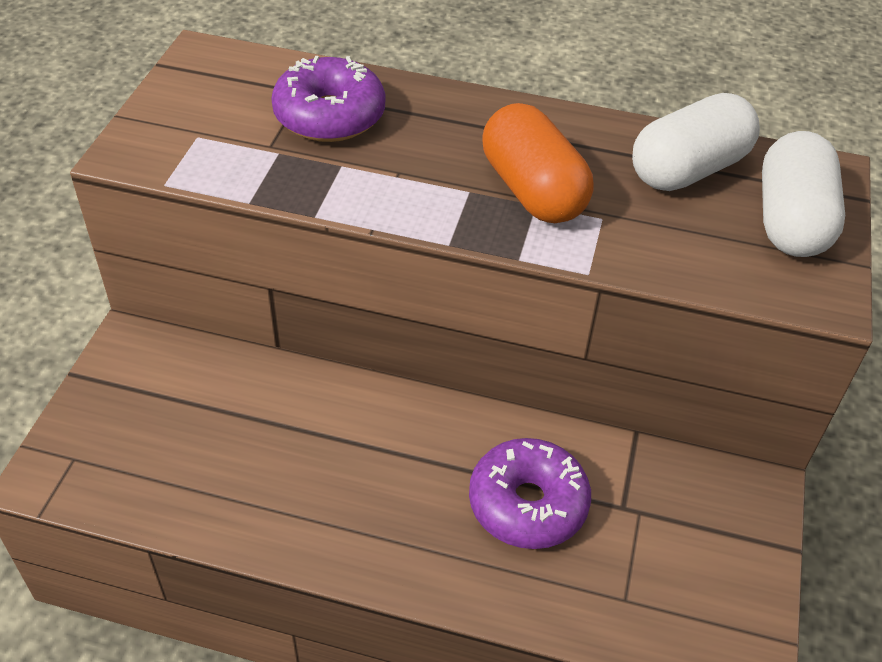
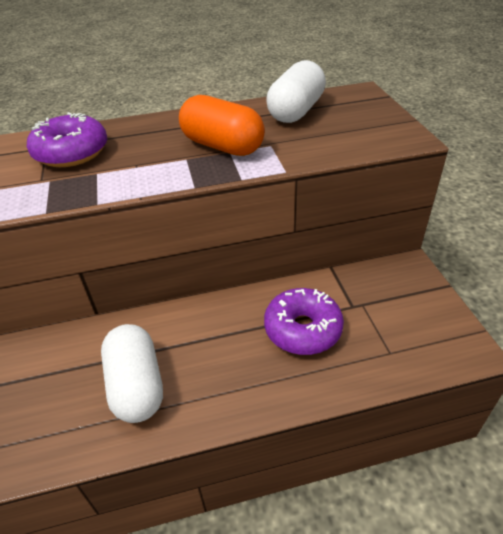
camera: 25 degrees left, 5 degrees down
white capsule [762,131,845,257] -> white capsule moved to [101,324,163,423]

